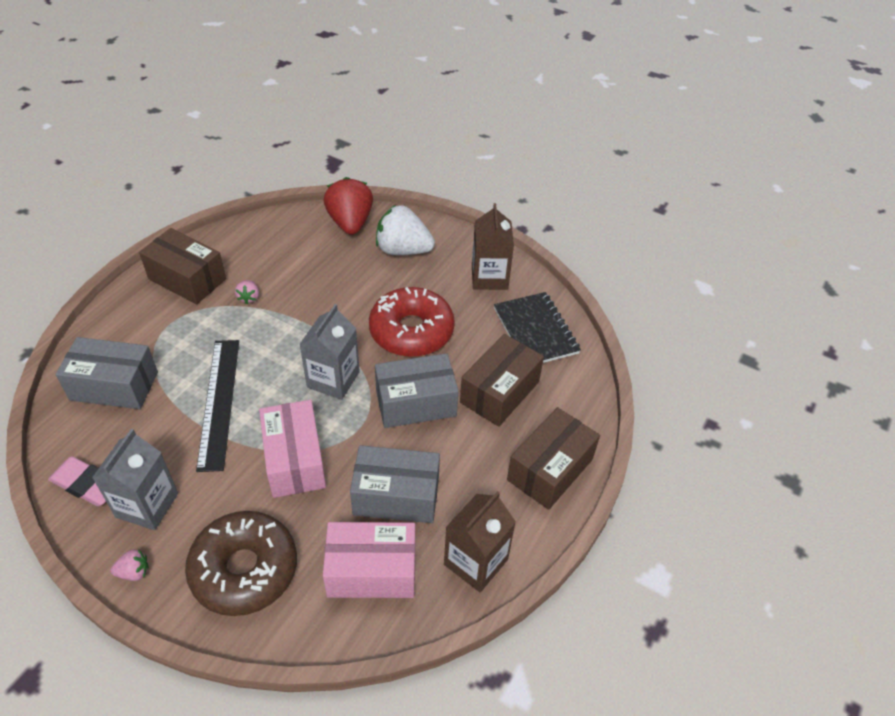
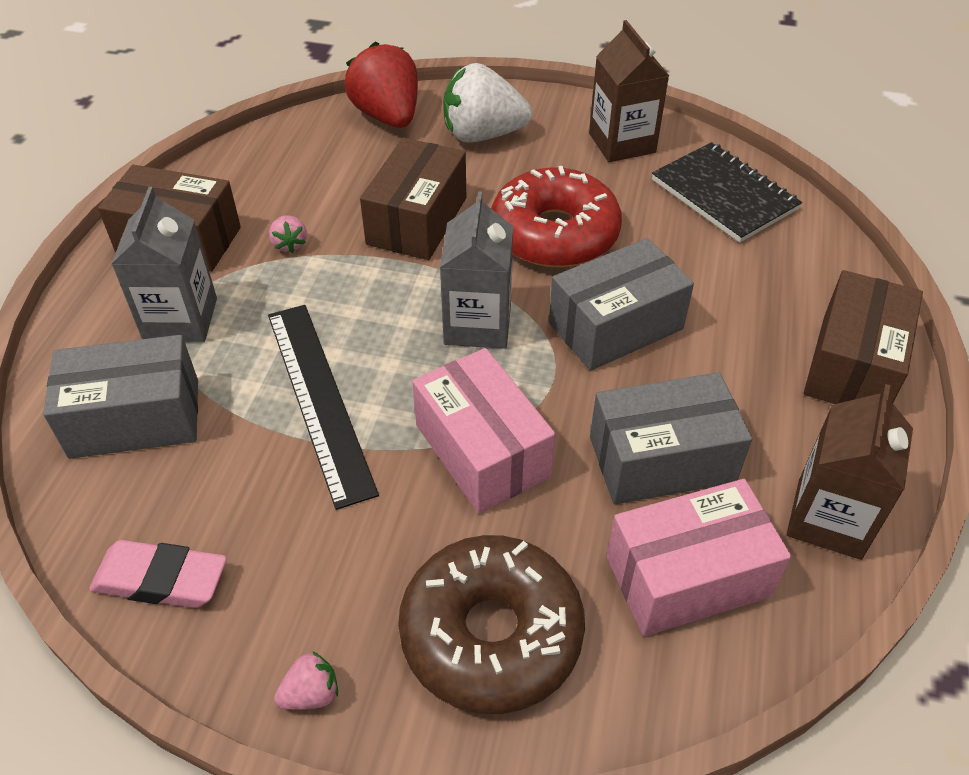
camera: 15 degrees left, 0 degrees up
grey carton [92,429,178,530] -> grey carton moved to [111,187,217,342]
brown box [460,334,544,427] -> brown box moved to [360,137,466,260]

